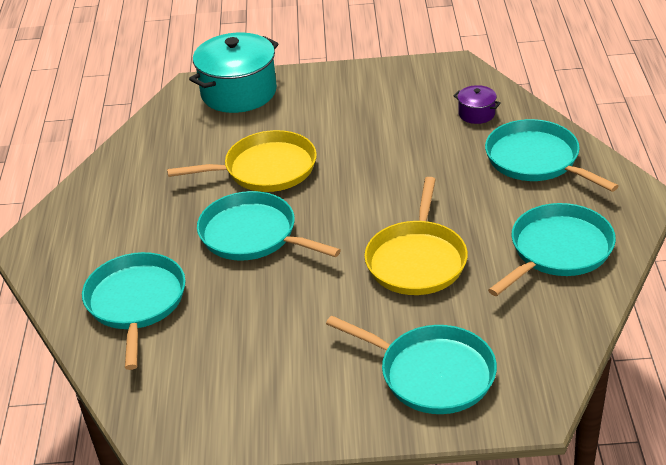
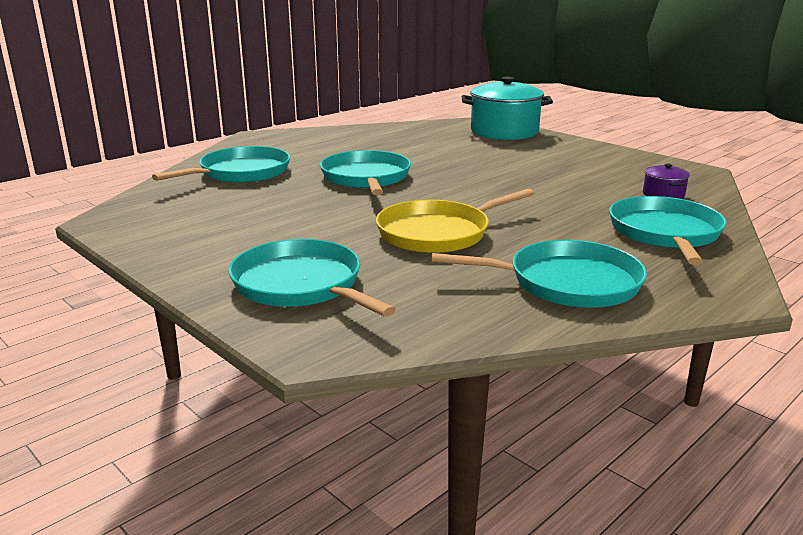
camera: 45 degrees right, 15 degrees down
yellow pan [167,130,317,192] -> none
turquoise pan [326,315,497,414] -> turquoise pan turned 150 degrees clockwise [228,239,396,317]

